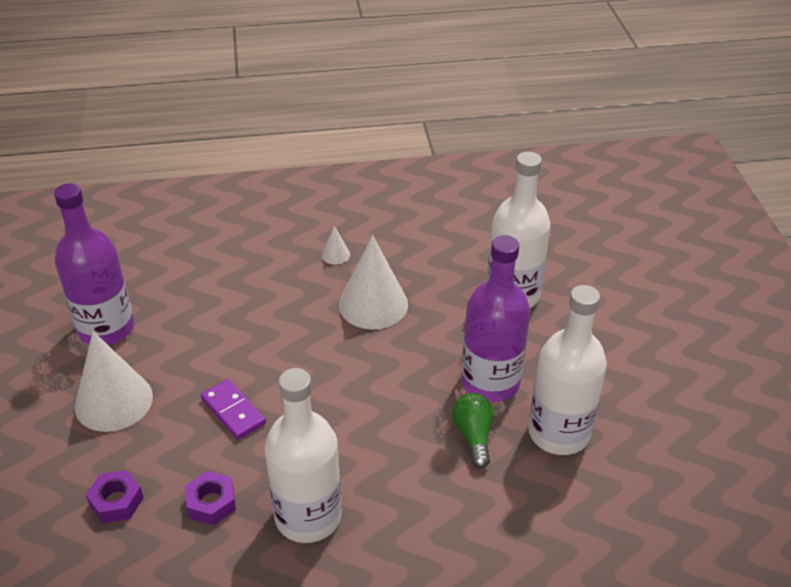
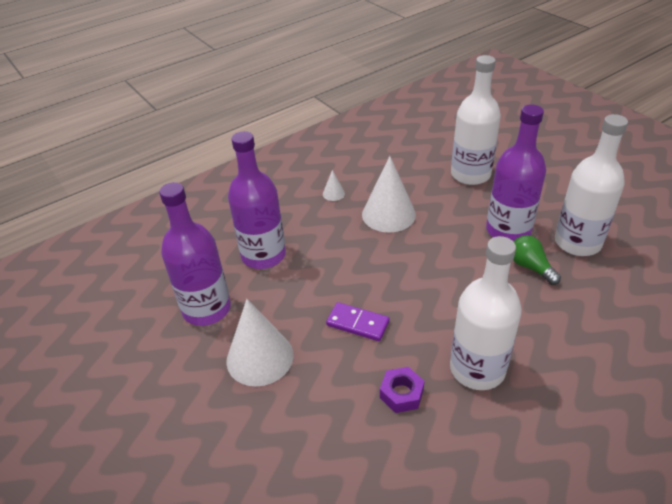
camera: 25 degrees left, 0 degrees up
purple nut [86,470,144,523] -> none
none -> purple bottle [228,131,286,269]

